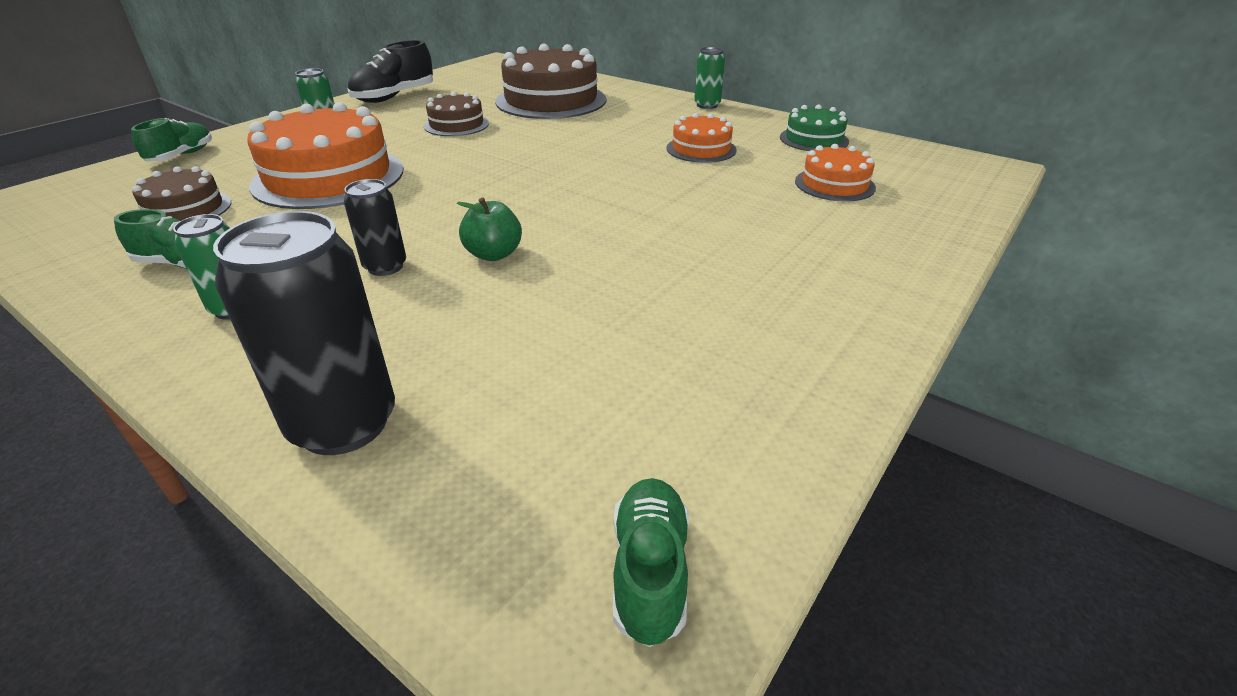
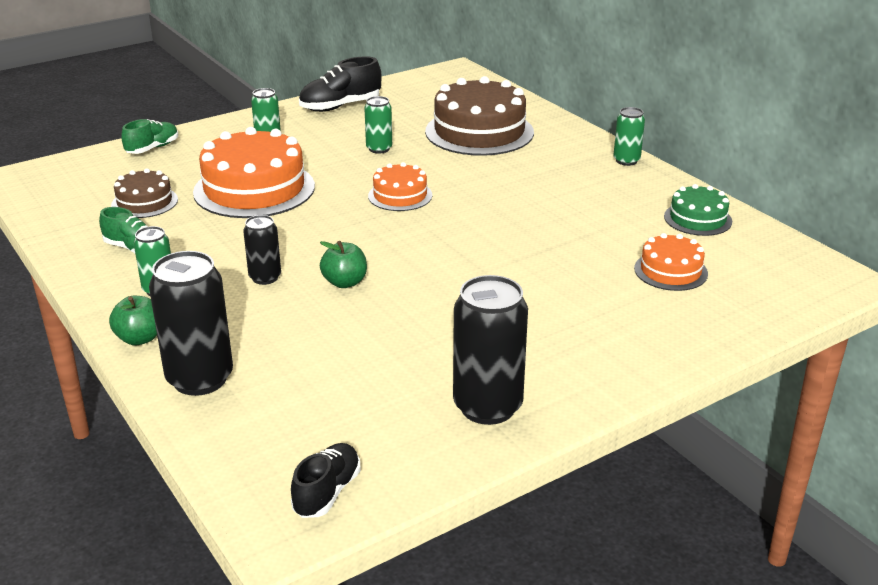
camera: 20 degrees right, 5 degrees down
brown cake [424,92,489,136] -> green can [364,96,392,154]
green shoe [613,478,689,647] -> black shoe [291,443,361,518]
orange cake [666,113,737,163] -> orange cake moved to [368,162,432,211]
none -> green apple [109,296,157,346]
none -> black can [453,275,528,425]

